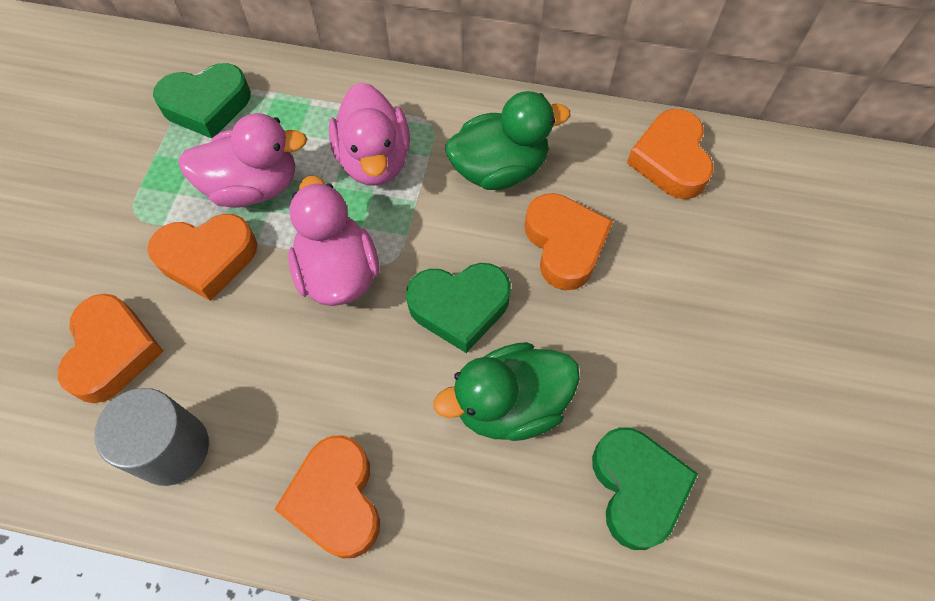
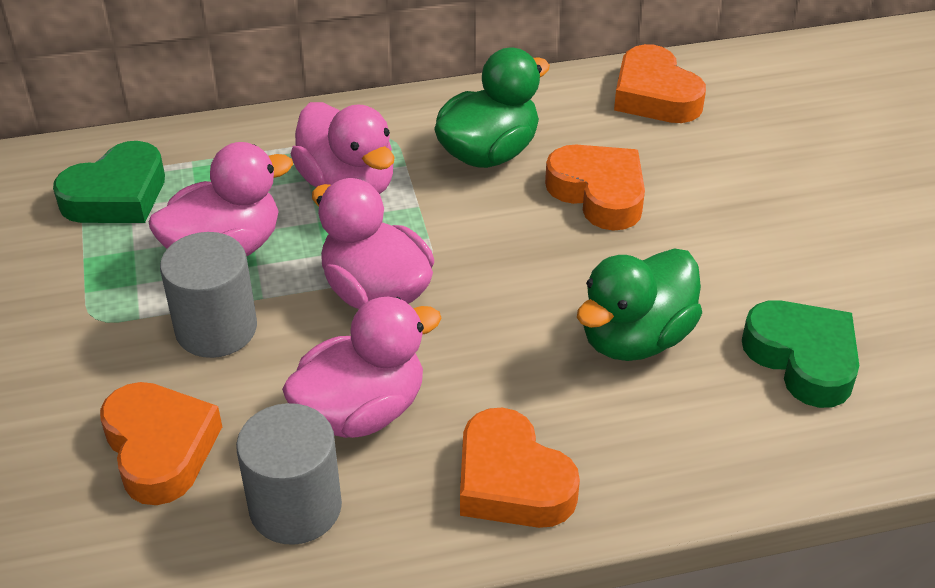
camera: 25 degrees left, 20 degrees down
orange heart [148,214,257,301] -> grey cylinder [160,232,257,358]
green heart [406,263,511,353] -> none
none -> pink duck [282,297,442,438]

